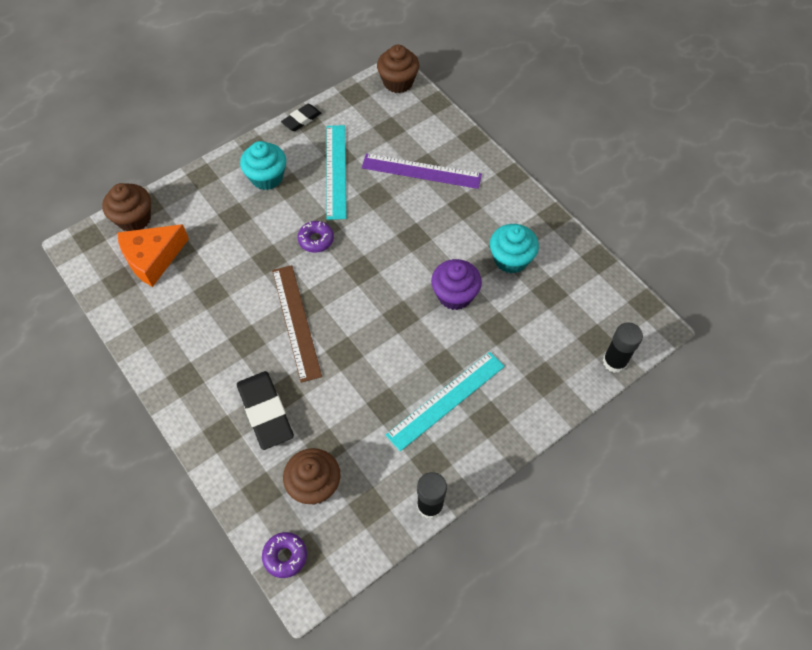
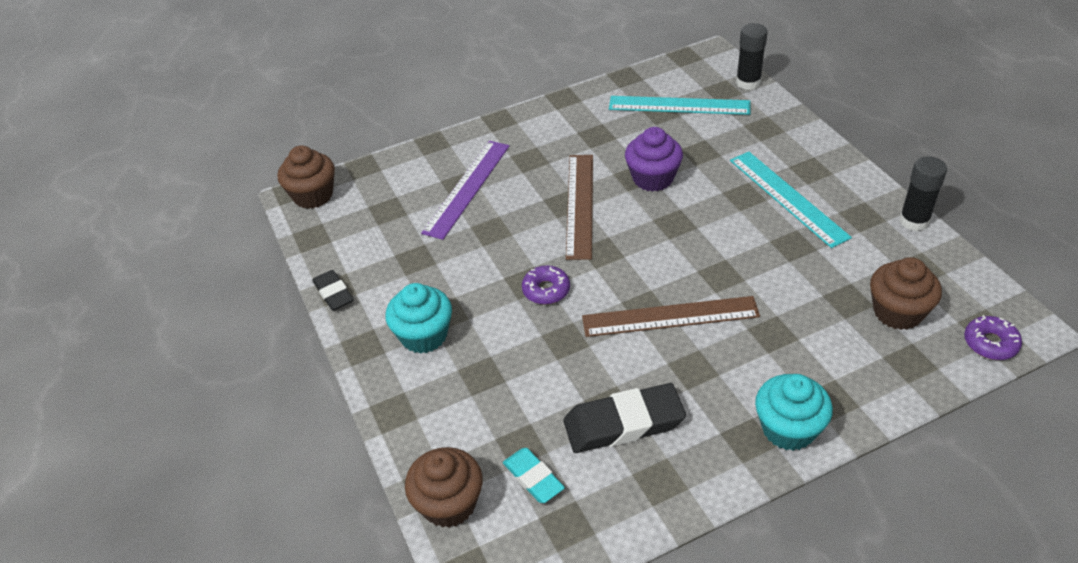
camera: 75 degrees left, 15 degrees down
orange cheese [117,224,189,287] -> turquoise eraser [503,448,565,503]
black eraser [237,371,294,450] -> black eraser moved to [563,383,686,453]
turquoise ruler [327,125,346,220] -> turquoise ruler moved to [609,96,750,115]
turquoise cupcake [490,224,539,273] -> turquoise cupcake moved to [755,374,833,451]
none -> brown ruler [566,155,593,260]

